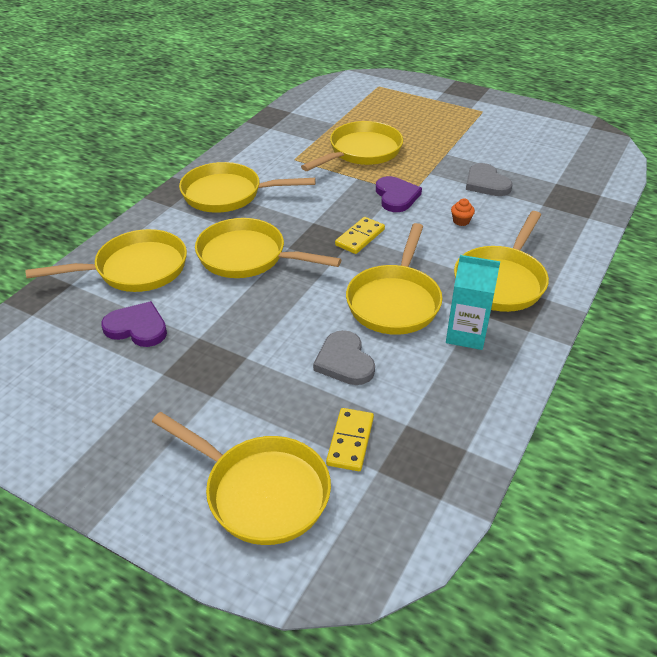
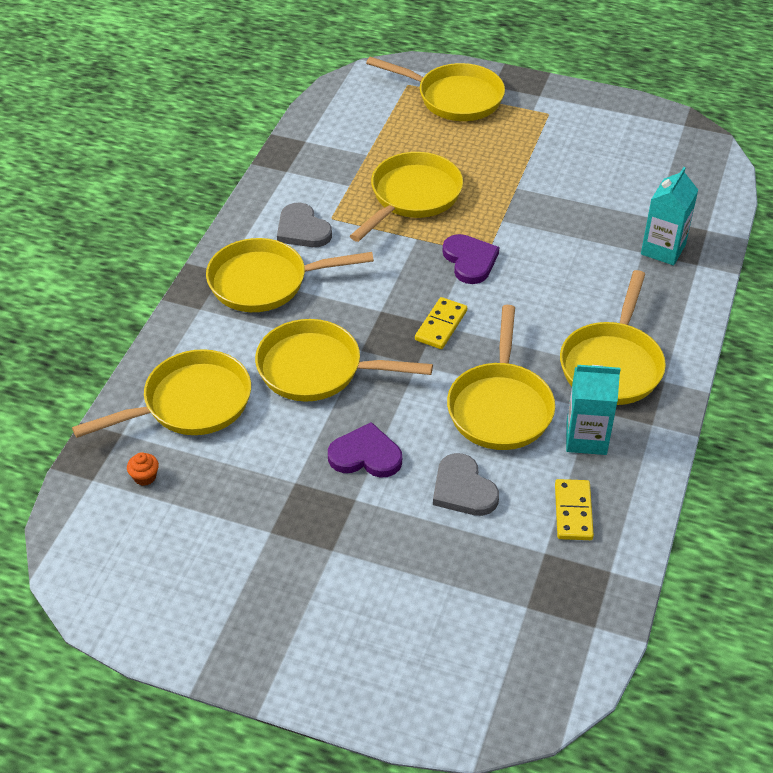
camera: 10 degrees left, 5 degrees up
purple heart [101,301,167,347] -> purple heart moved to [328,422,402,478]
yellow pan [152,412,331,545] -> yellow pan moved to [366,57,505,121]
yellow domino [326,408,374,471] -> yellow domino moved to [555,479,594,540]
orange cupcake [451,198,475,226] -> orange cupcake moved to [127,452,159,486]
grey heart [466,163,513,196] -> grey heart moved to [277,203,332,247]
none -> turquoise carton [641,167,698,265]

